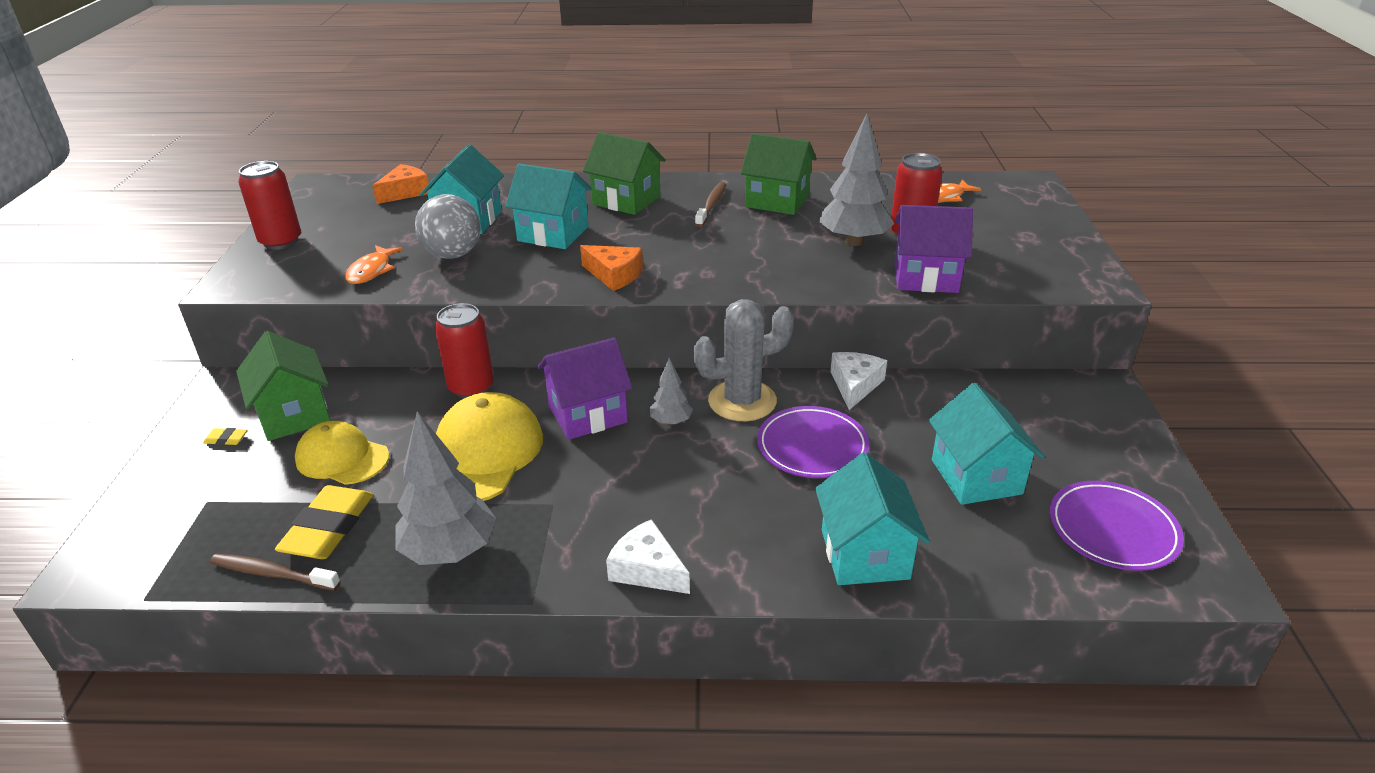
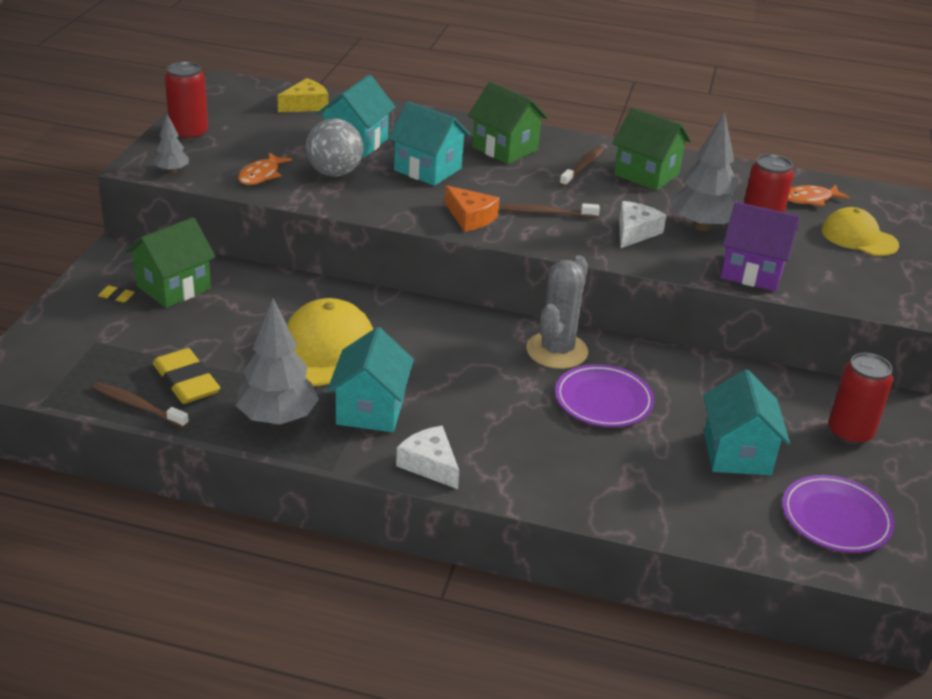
camera: 10 degrees right, 0 degrees up
green house [236,331,331,441] -> green house turned 60 degrees clockwise [126,217,216,308]
yellow eraser [275,485,373,559] -> yellow eraser turned 60 degrees counterclockwise [153,348,220,404]
yellow cap [295,421,389,485] -> yellow cap moved to [821,207,899,256]
orange cheese [372,164,429,204] -> yellow cheese [277,78,329,112]
red can [435,303,494,398] -> red can moved to [828,353,893,445]
purple house [537,337,632,440] -> none
grey tree [650,358,693,425] -> grey tree moved to [153,114,189,173]
grey cactus [694,299,794,421] -> grey cactus turned 60 degrees counterclockwise [526,255,588,369]
turquoise house [815,452,930,585] -> turquoise house moved to [327,327,414,432]
white cheese [830,352,887,410] -> white cheese moved to [619,201,667,248]
none -> brown toothbrush [501,203,600,218]

